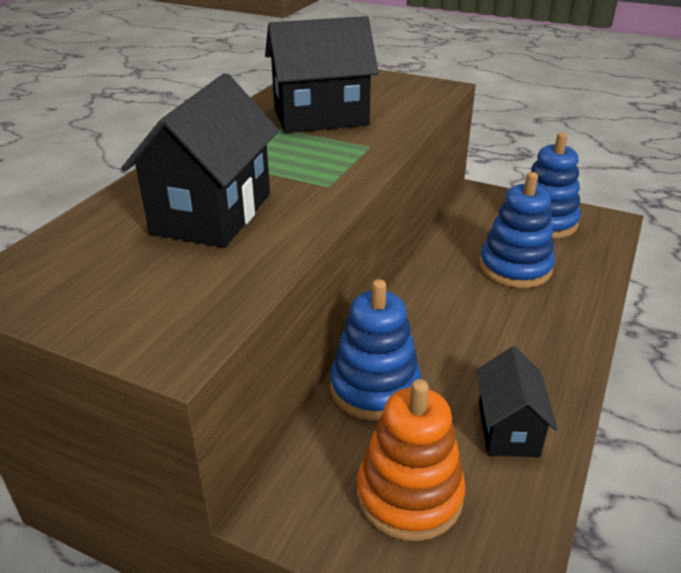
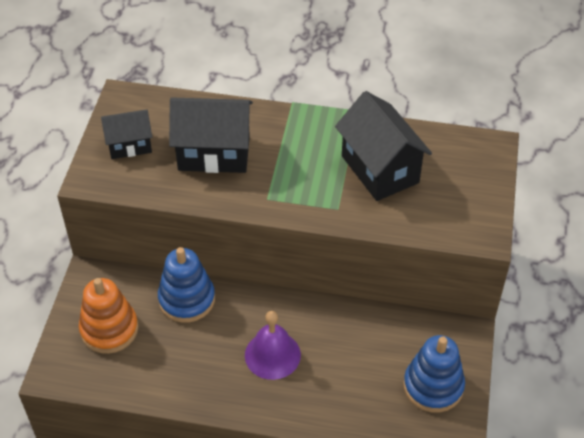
camera: 75 degrees right, 15 degrees up
black house [476,346,558,457] -> black house moved to [101,109,152,159]
blue stacking toy [479,172,555,288] -> none
none -> purple bell [245,311,301,380]

